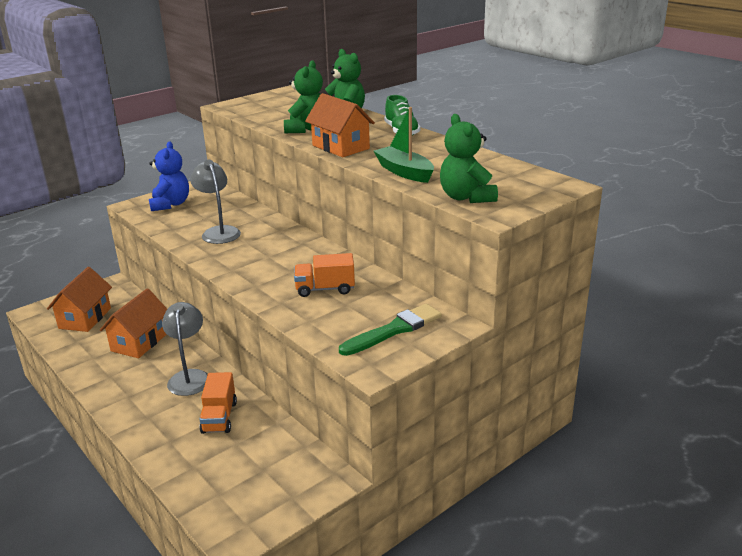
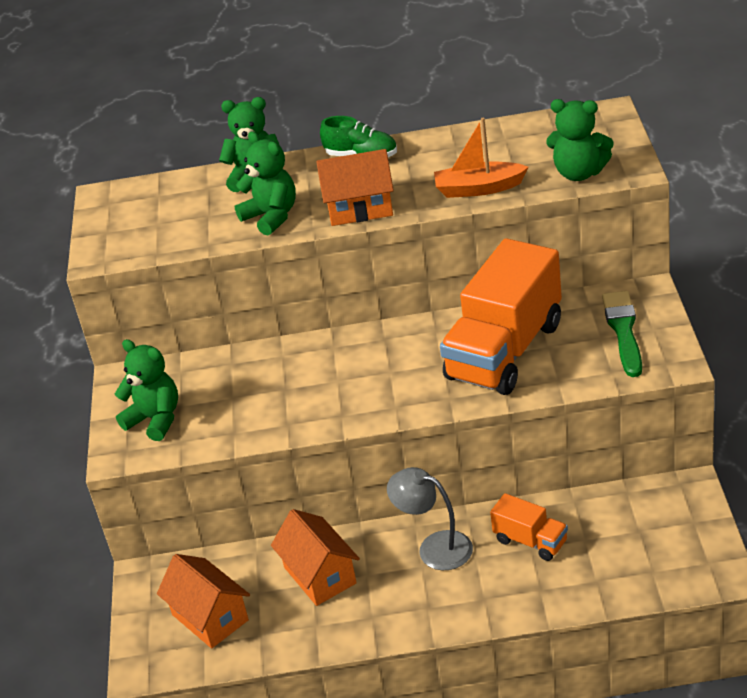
camera: 50 degrees left, 10 degrees up
blue teddy bear [149,141,189,211] -> green teddy bear [114,339,178,441]
grey lamp [190,159,241,244] -> none
orange truck [294,253,355,297] -> orange truck [440,238,562,395], size x2.14
green boat [374,107,434,183] -> orange boat [434,118,529,198]

